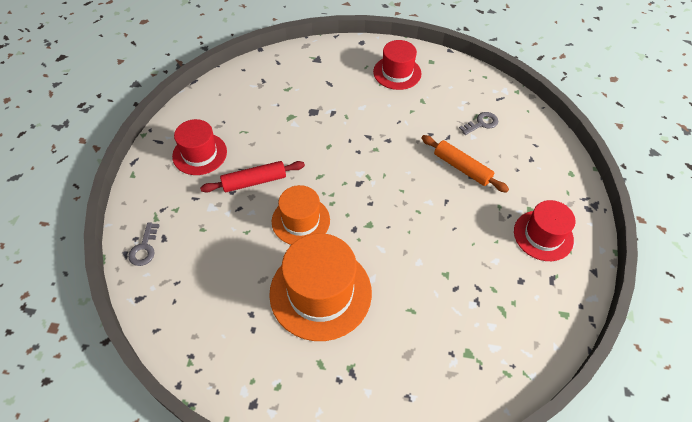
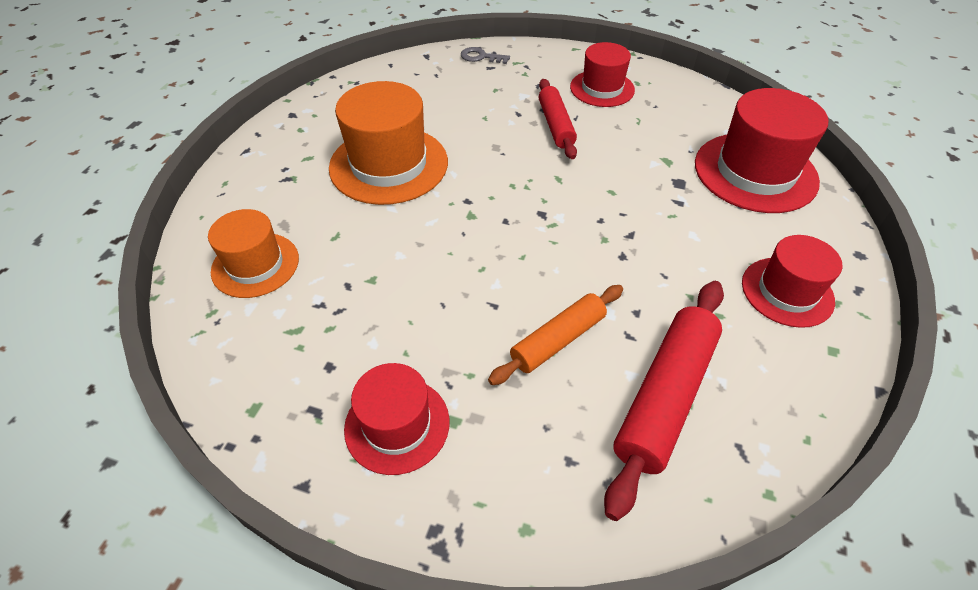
camera: 100 degrees right, 5 degrees down
orange hat [272,185,330,245] -> orange hat moved to [208,209,299,298]
grey key [459,112,498,135] -> red rolling pin [604,281,724,521]
none -> red hat [695,88,828,213]

